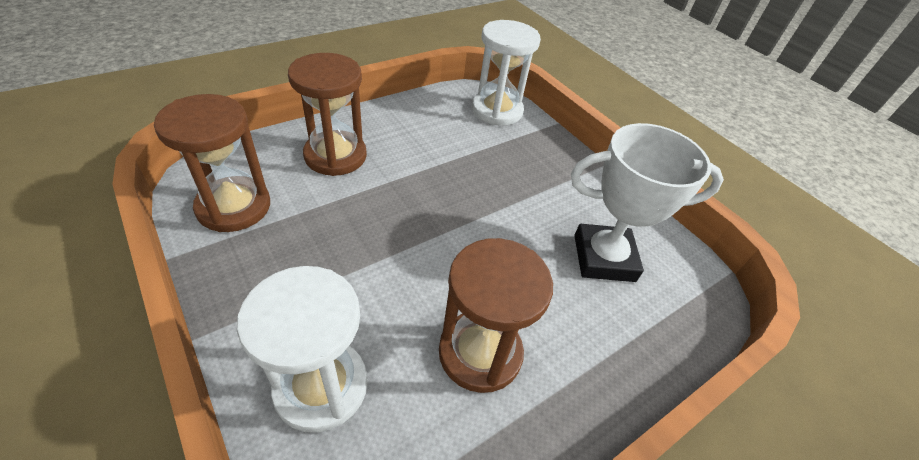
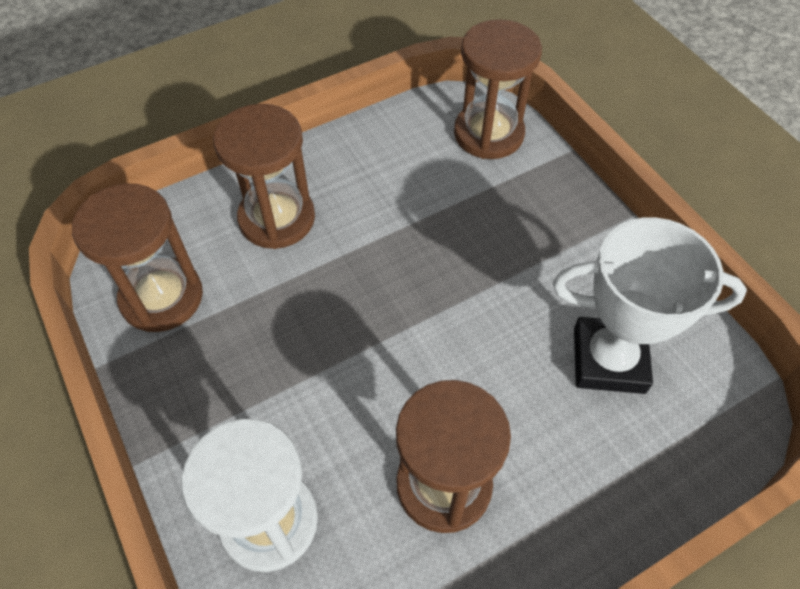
camera: 10 degrees right, 10 degrees up
white hourglass [472,20,541,126] -> brown hourglass [454,19,542,159]

